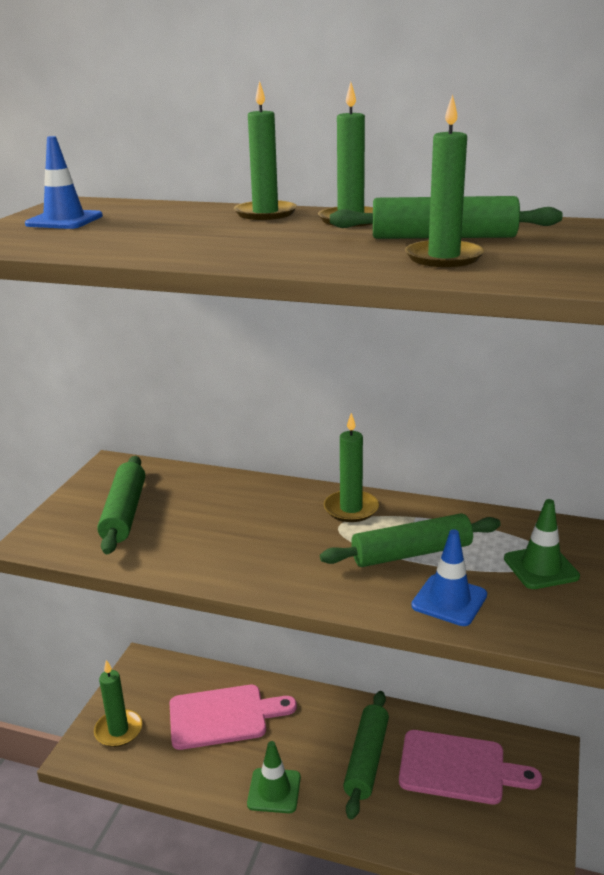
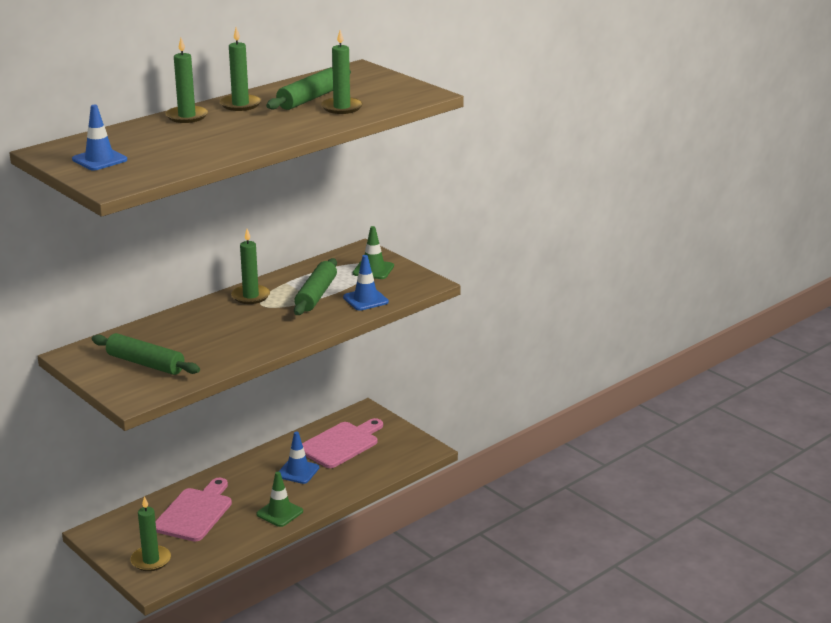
camera: 60 degrees left, 0 degrees up
green rolling pin [343,691,389,820] -> blue traffic cone [278,432,319,484]

